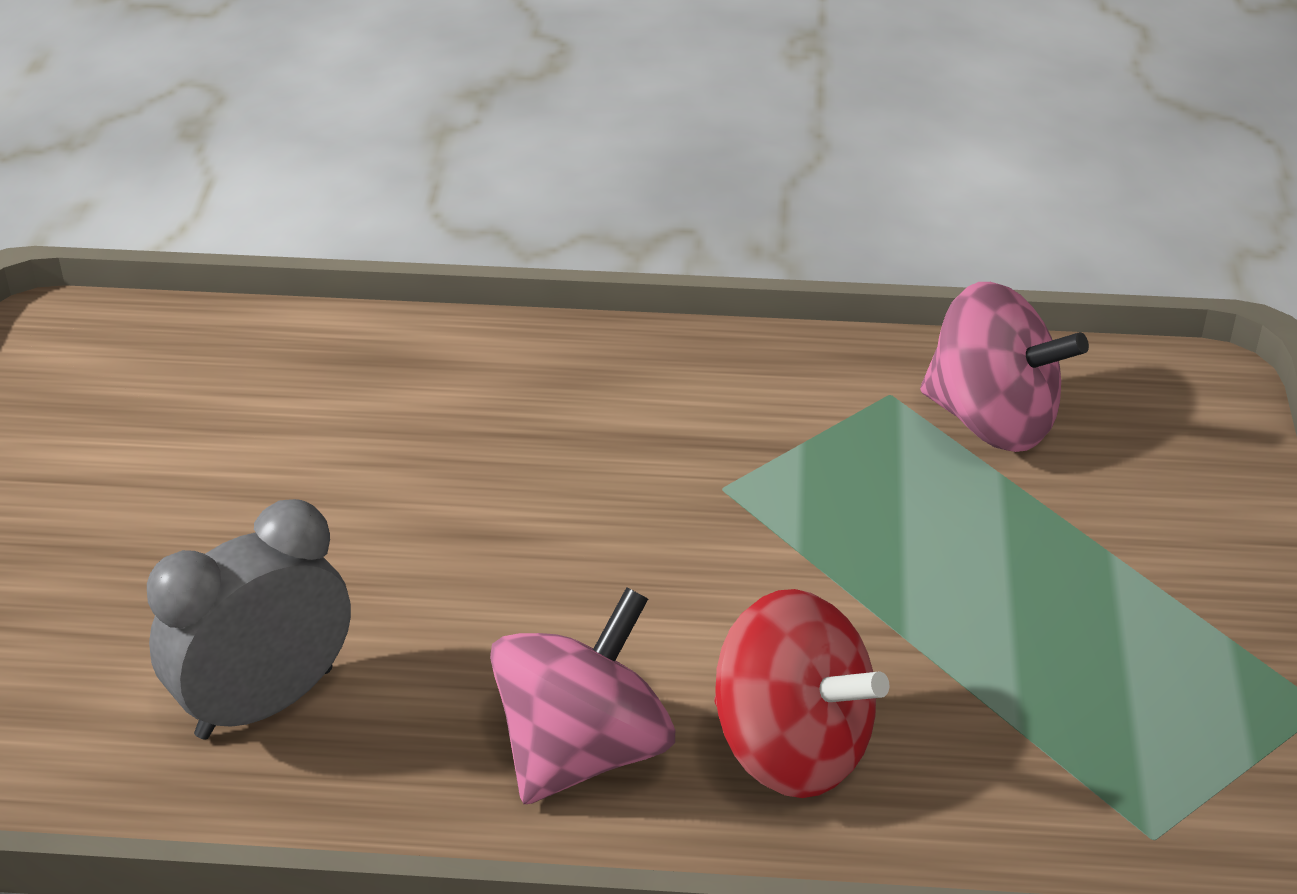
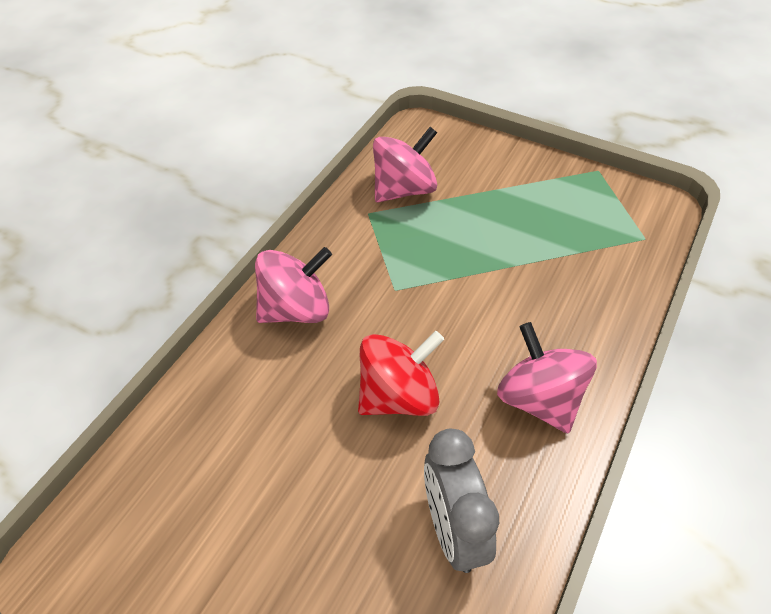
camera: 65 degrees left, 10 degrees up
red spinning top [714,589,889,798] -> red spinning top moved to [358,331,444,416]
none -> pink spinning top [255,247,332,323]

